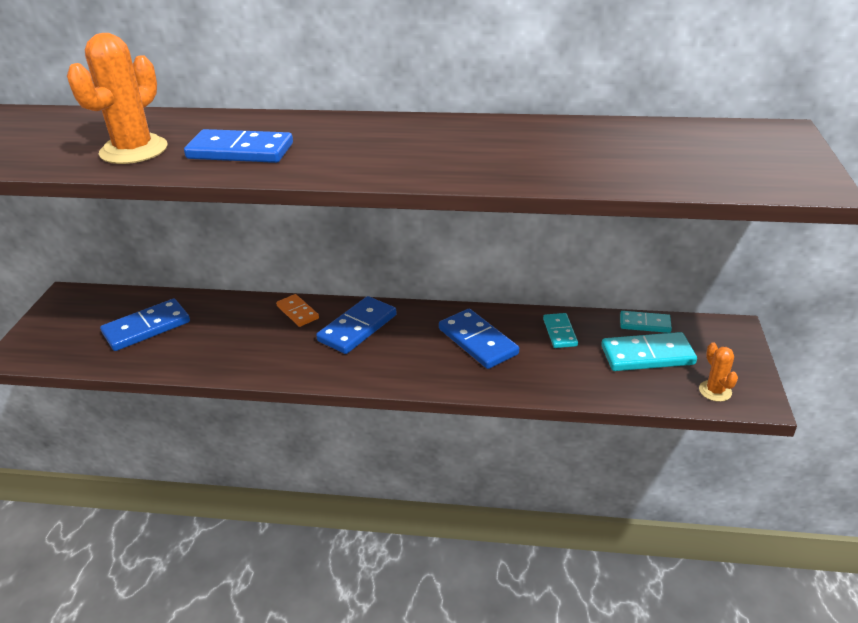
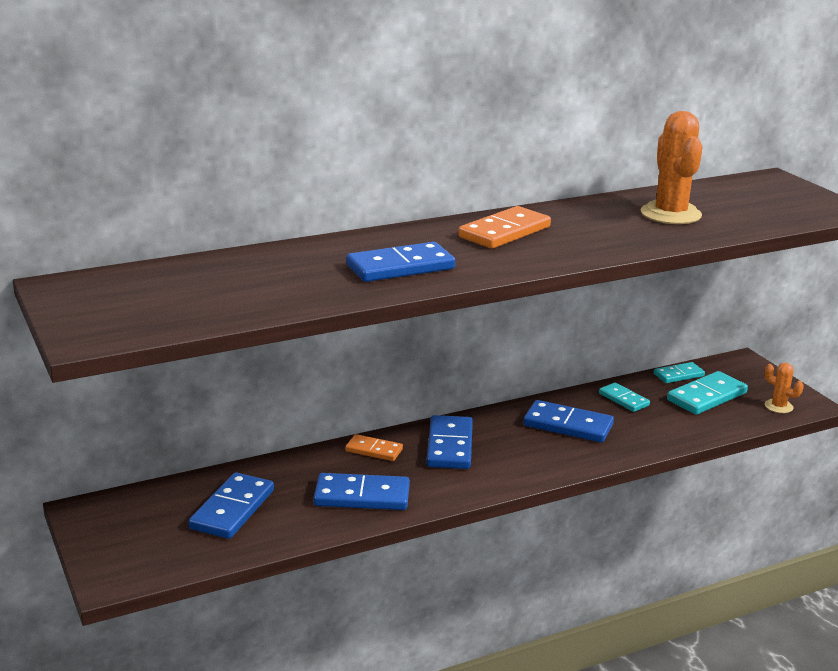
camera: 35 degrees left, 10 degrees down
orange cactus [67,33,168,164] -> orange cactus moved to [641,111,703,224]
none -> blue domino [314,473,410,510]
none -> orange domino [458,206,551,249]

